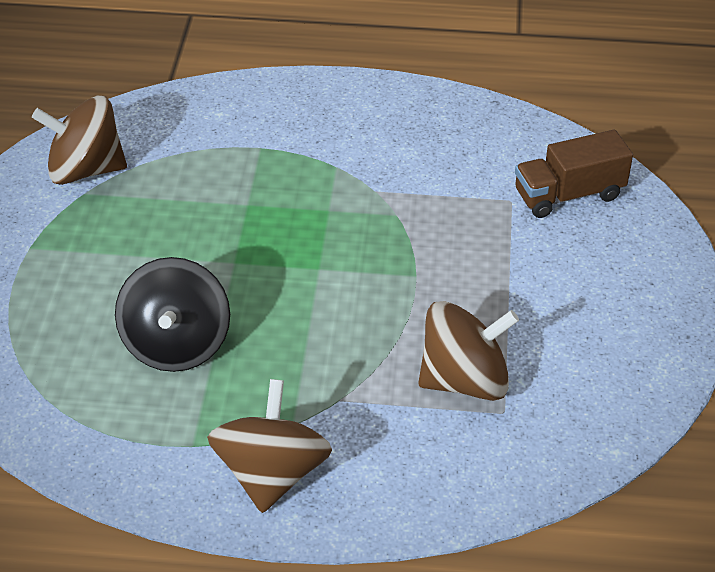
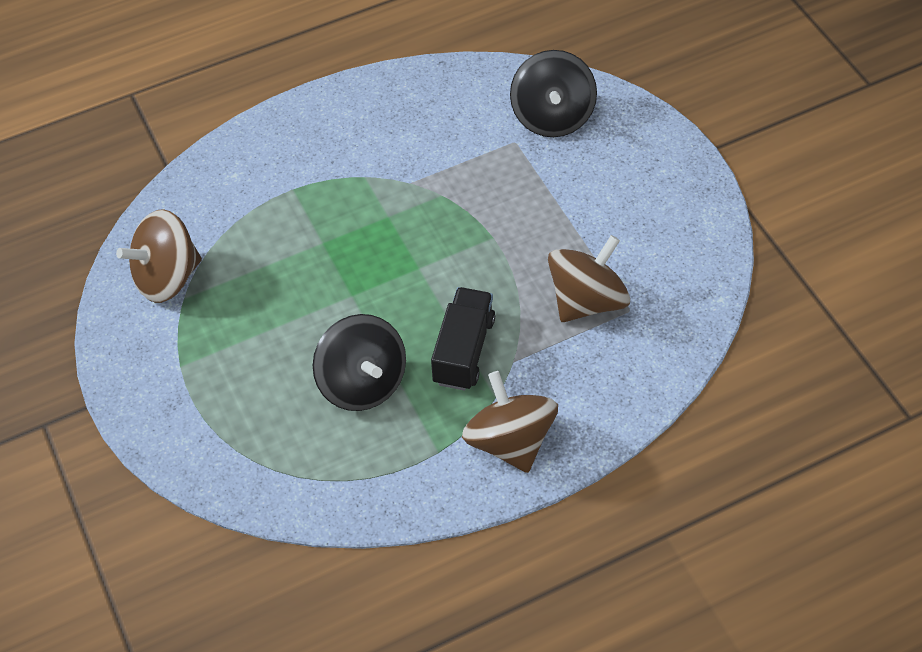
camera: 30 degrees left, 10 degrees up
brown truck [515,130,633,218] -> black spinning top [510,50,597,137]
none -> black truck [431,287,495,391]

